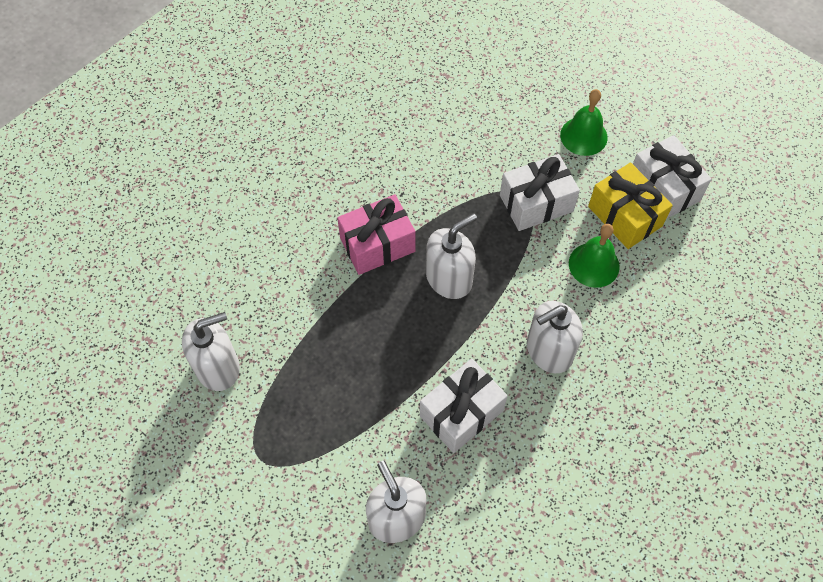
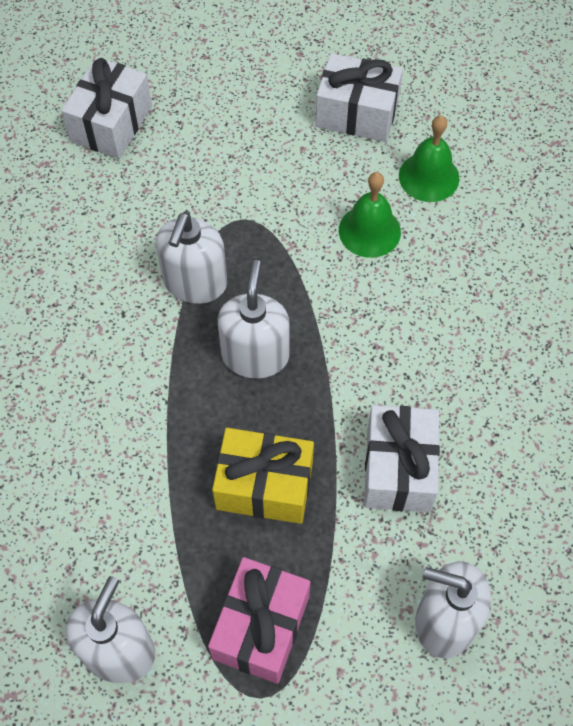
camera: 45 degrees left, 0 degrees up
pink gift [337,194,416,275] -> pink gift moved to [208,557,310,684]
white gift [500,154,580,231] -> white gift moved to [61,57,152,159]
white soap dispenser [527,301,583,373] -> white soap dispenser moved to [156,212,227,304]
green bell [560,89,607,156] -> green bell moved to [399,115,459,202]
yellow gift [588,162,673,249] -> yellow gift moved to [212,428,314,524]

